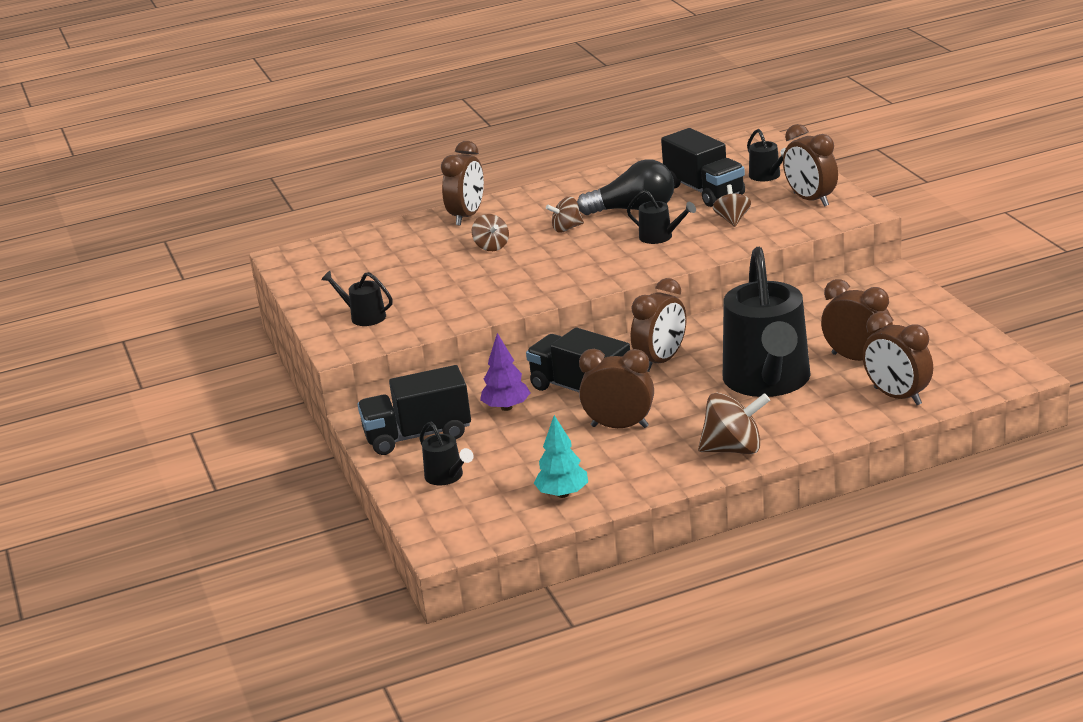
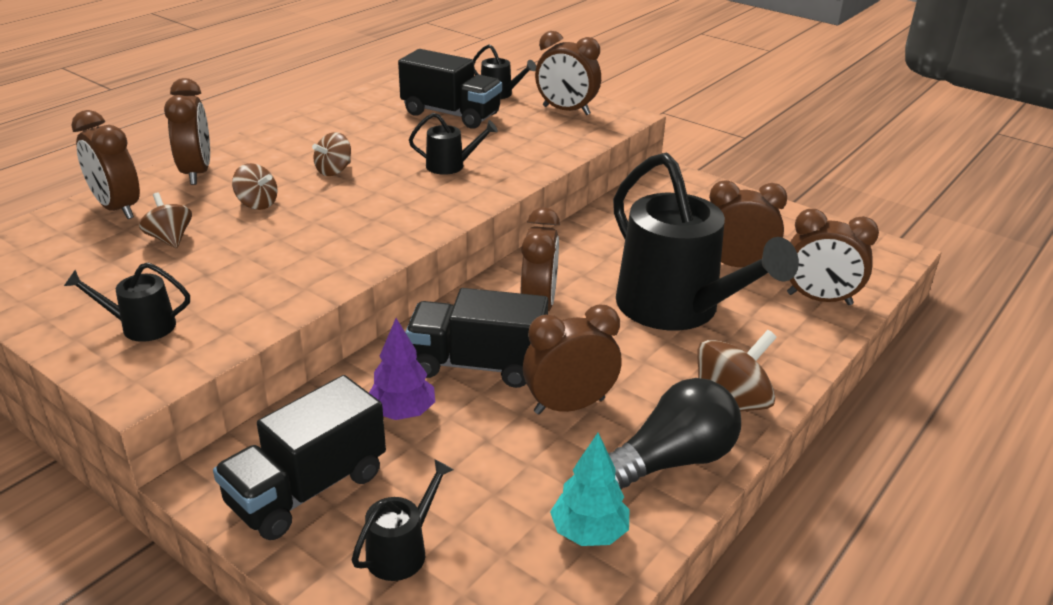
camera: 35 degrees left, 5 degrees up
black watering can [420,422,474,485] -> black watering can turned 75 degrees counterclockwise [352,460,454,581]
black light bulb [577,159,674,215] -> black light bulb moved to [608,378,741,490]
brown spinning top [713,184,751,227] -> brown spinning top moved to [139,193,192,249]
none -> brown clock [71,110,140,219]

